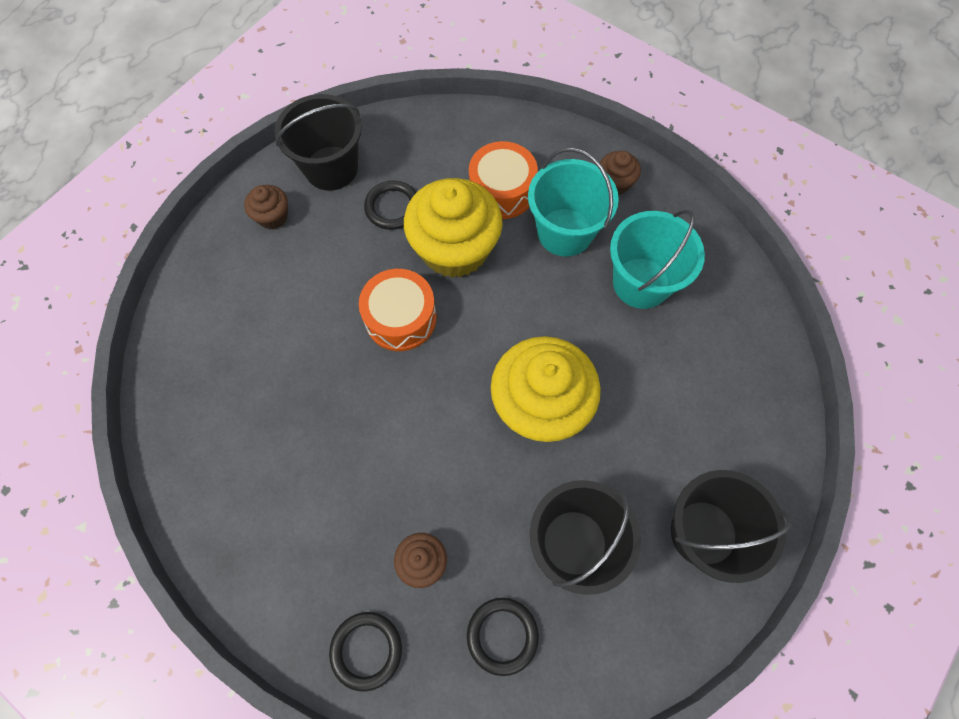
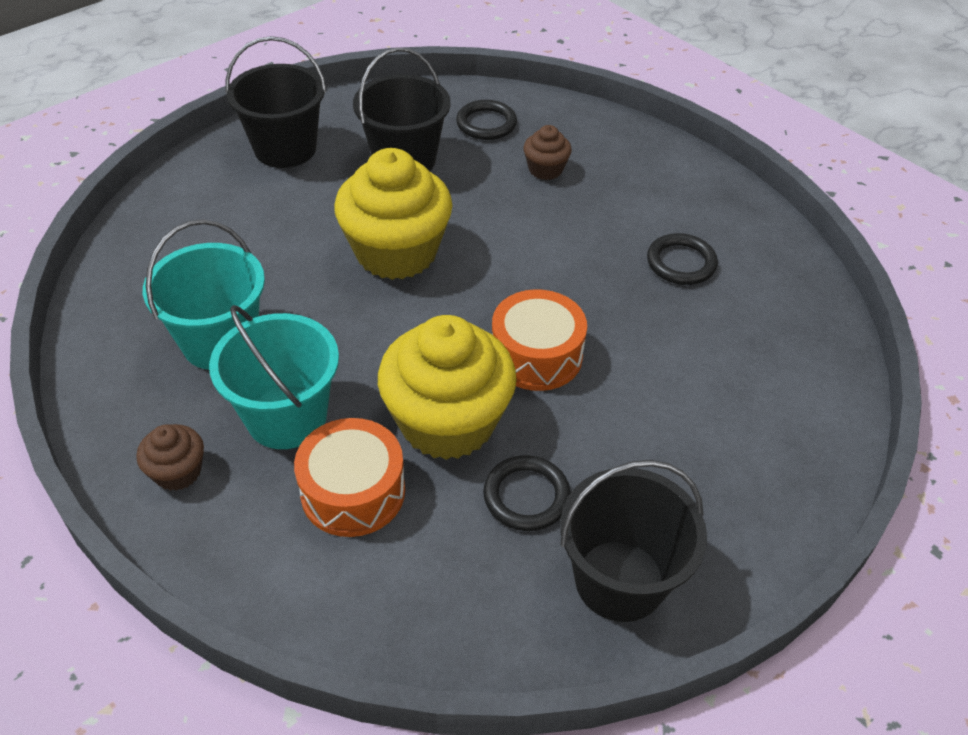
camera: 170 degrees left, 20 degrees down
brown cupcake [244,185,288,229] -> none
black ring [329,612,402,692] -> black ring moved to [647,233,718,285]

